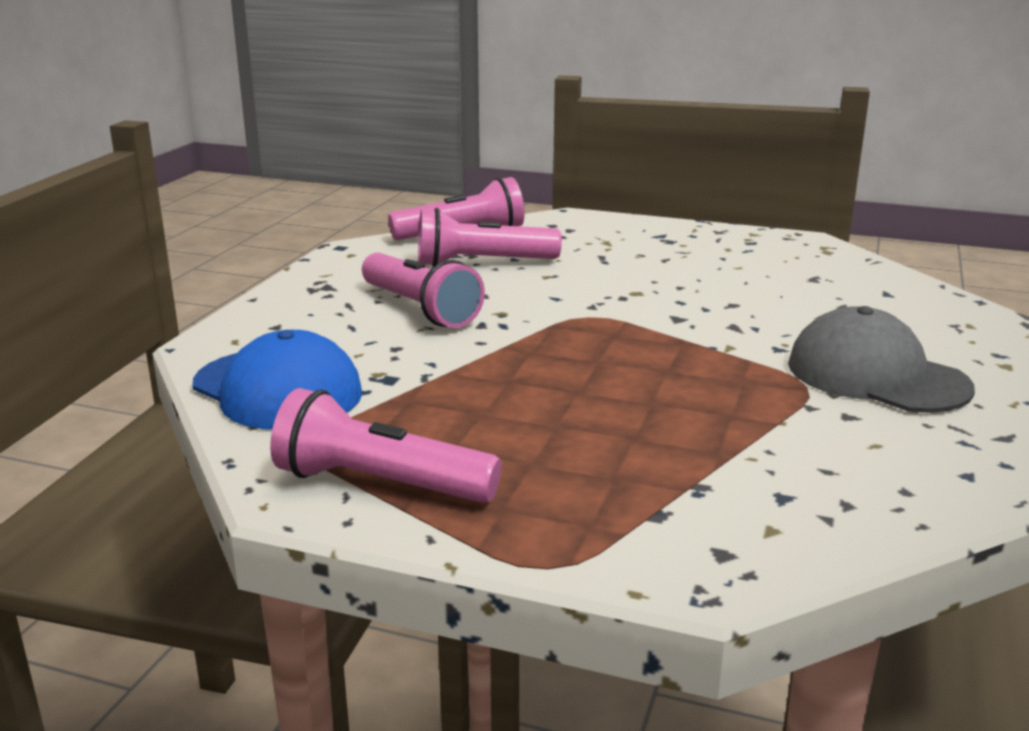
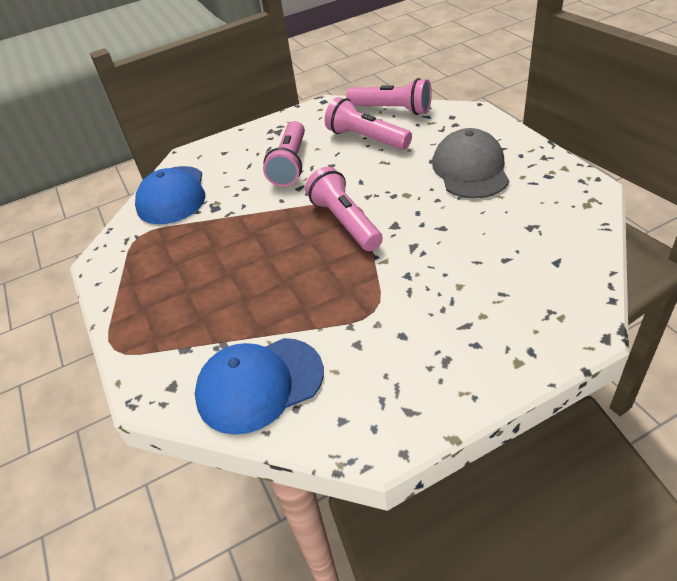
camera: 50 degrees right, 20 degrees up
pink flashlight [270,388,502,503] -> pink flashlight moved to [305,167,383,251]
grey cap [788,306,975,413] -> grey cap moved to [432,128,509,199]
none -> blue cap [195,338,324,435]

